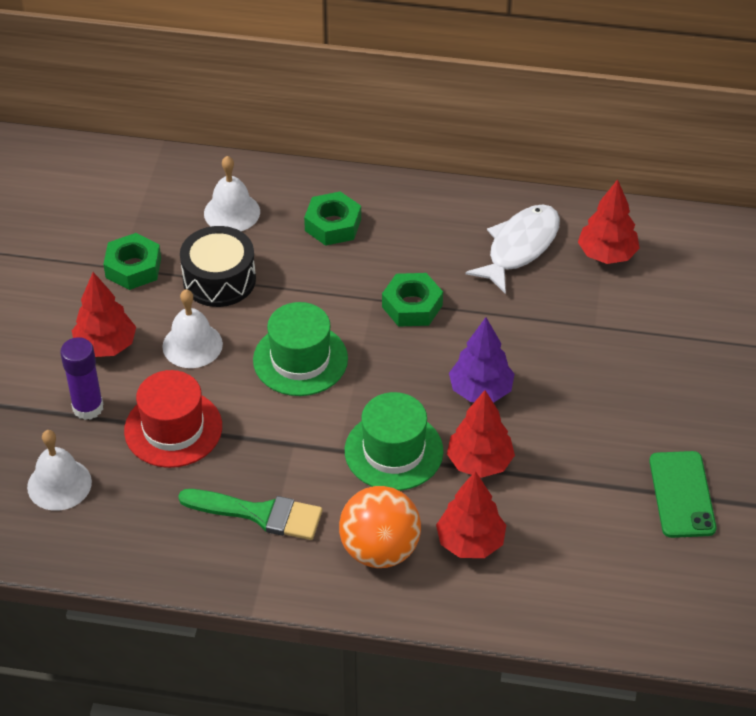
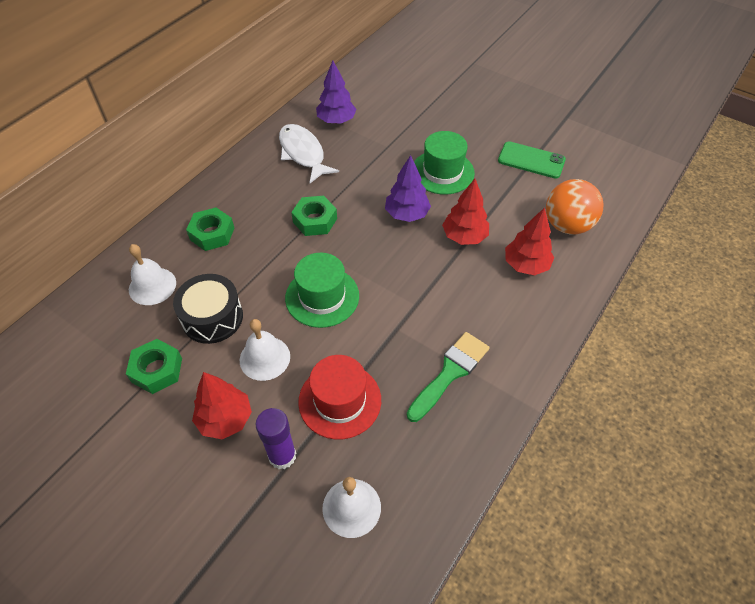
camera: 65 degrees left, 5 degrees up
orange ball [339,486,421,568] -> orange ball moved to [546,179,603,235]
green hat [345,392,443,491] -> green hat moved to [414,131,475,195]
red tree [578,179,640,264] -> purple tree [316,61,356,124]

